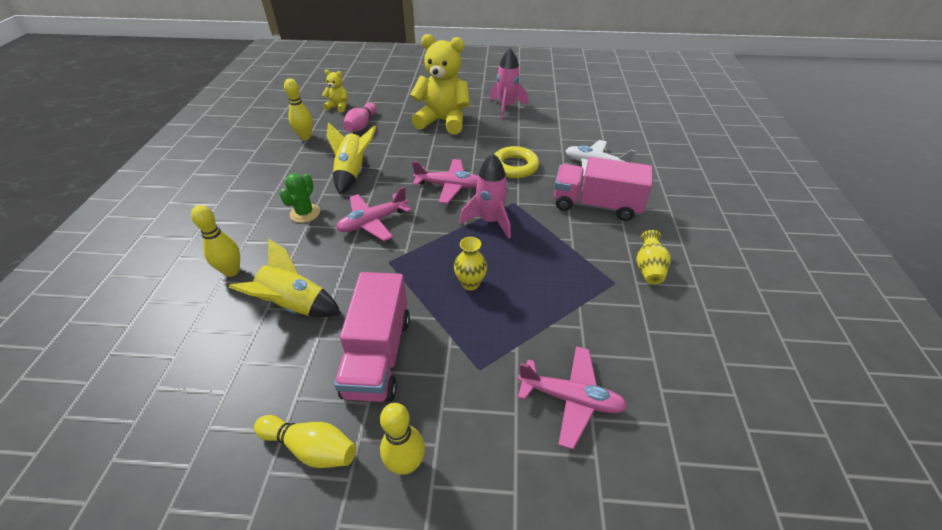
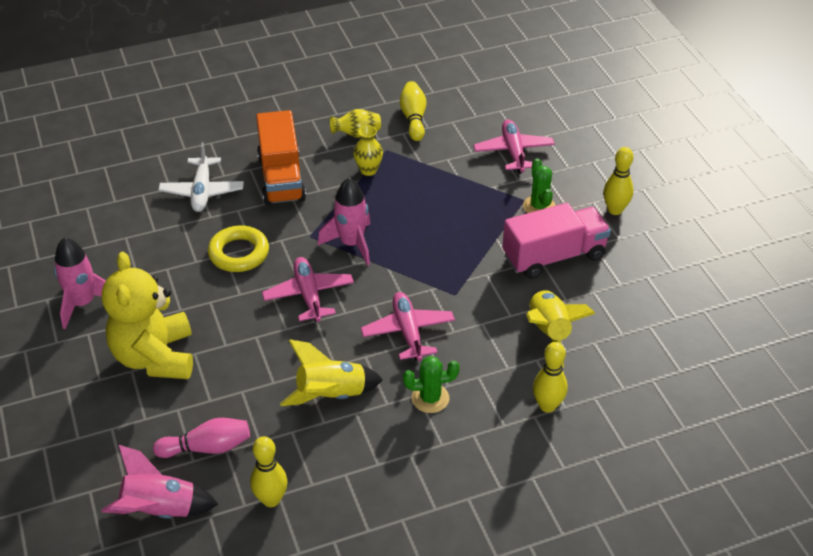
camera: 115 degrees left, 0 degrees up
yellow bowling pin [254,415,356,468] -> yellow bowling pin moved to [400,81,426,141]
yellow teddy bear [322,70,348,113] -> pink rocket [102,445,218,519]
pink plane [336,187,411,241] -> pink plane turned 135 degrees counterclockwise [361,292,455,361]
yellow vase [454,237,487,290] -> yellow vase moved to [353,125,383,176]
pink truck [554,157,652,221] -> orange truck [256,110,306,205]
none -> green cactus [523,158,556,213]

